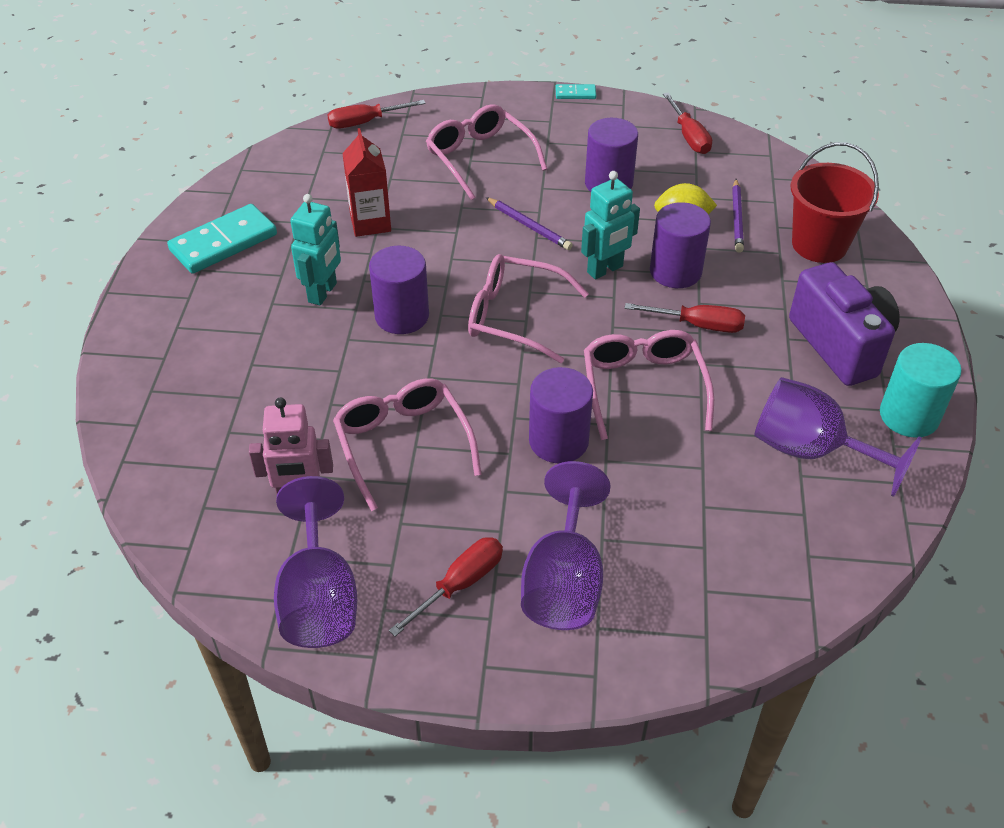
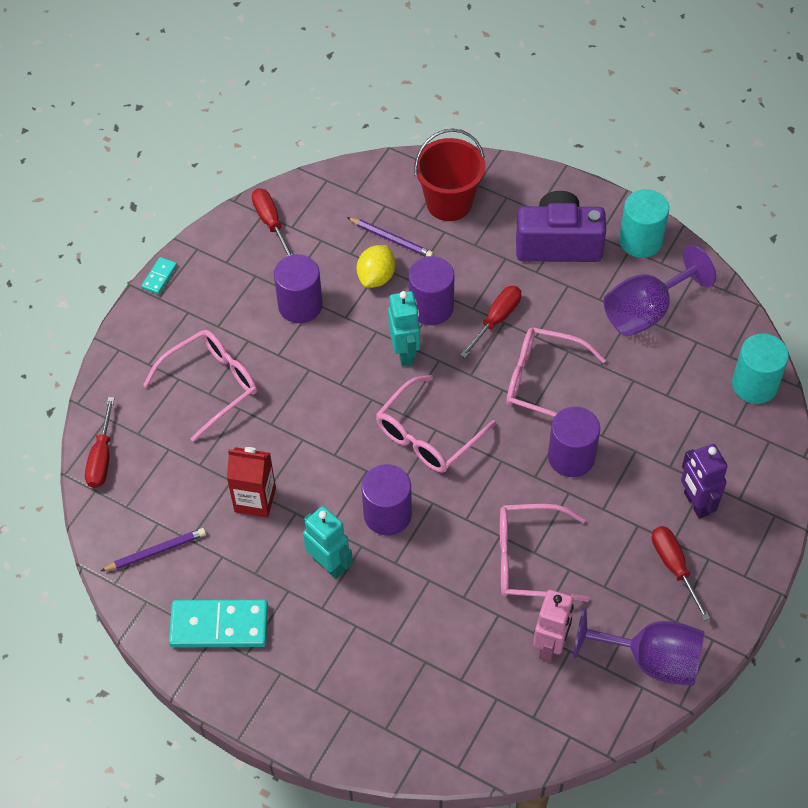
camera: 65 degrees left, 10 degrees up
turquoise domino [167,204,277,274] -> turquoise domino turned 75 degrees counterclockwise [169,600,268,647]
pink glasses [426,104,547,200] -> pink glasses turned 150 degrees clockwise [143,330,257,442]
purple pencil [486,197,573,250] -> purple pencil moved to [101,528,206,571]
purple goblet [521,461,611,630] -> purple robot [681,444,728,519]
red screwdriver [663,93,712,154] -> red screwdriver turned 120 degrees counterclockwise [252,188,293,256]
none -> turquoise cylinder [732,334,789,404]

